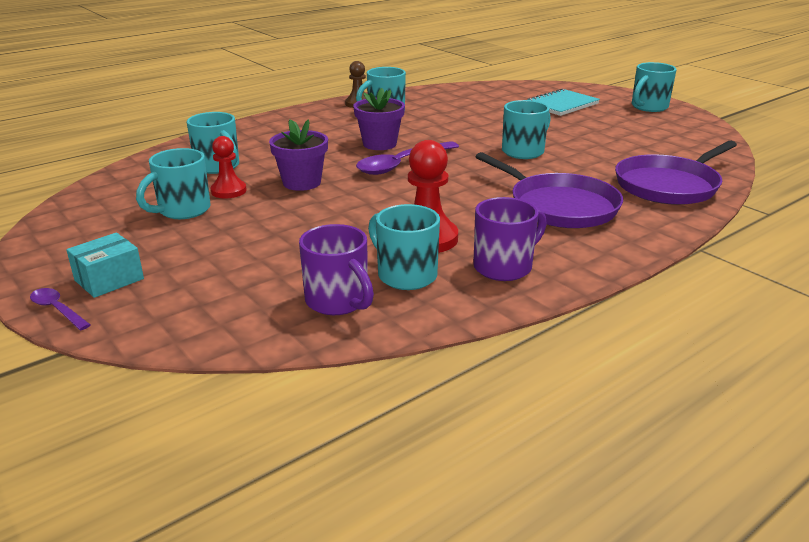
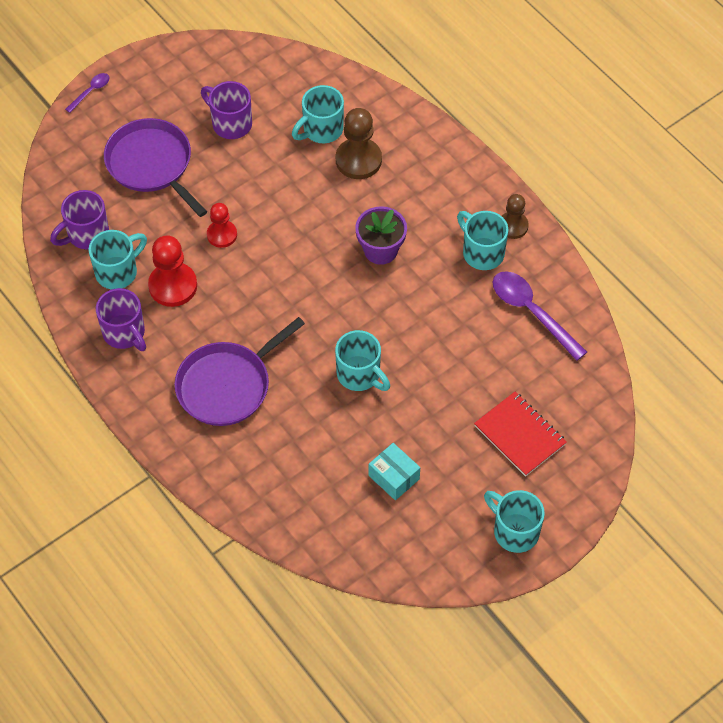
camera: 90 degrees right, 30 degrees up
turquoise box [66,233,144,298] -> turquoise box moved to [369,443,420,500]
turquoise mug [136,148,211,219] -> purple mug [201,81,252,139]
red pawn [211,136,247,198] -> red pawn moved to [207,203,237,248]
purple flower pot [269,119,328,191] -> none
purple spoon [356,141,459,175] -> purple spoon moved to [492,271,587,361]
turquoise notebook [527,88,600,116] -> red notebook [474,392,567,477]
purple pan [615,141,737,205] -> purple pan moved to [104,118,207,217]
none -> brown pawn [336,108,382,179]

